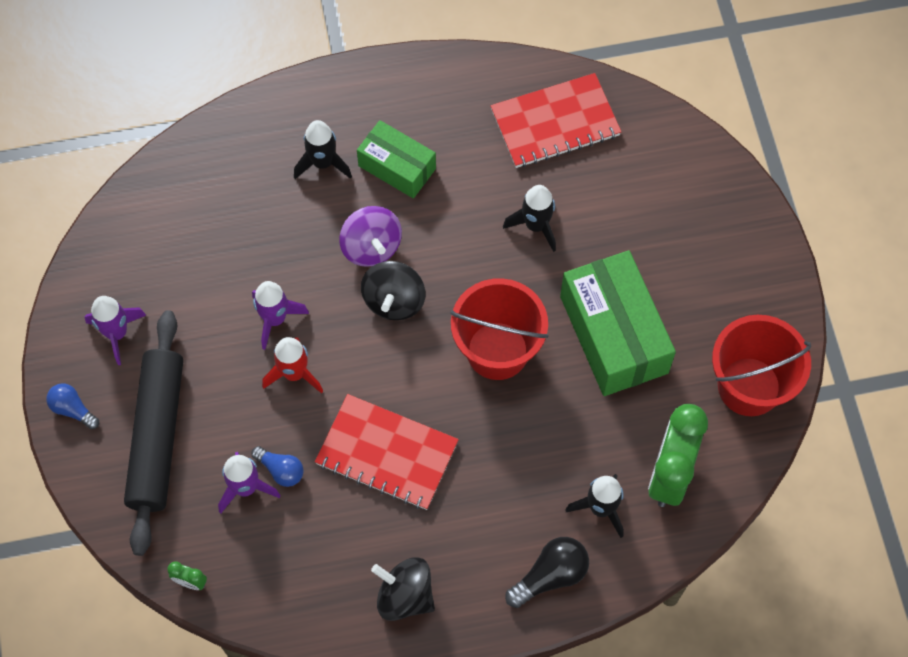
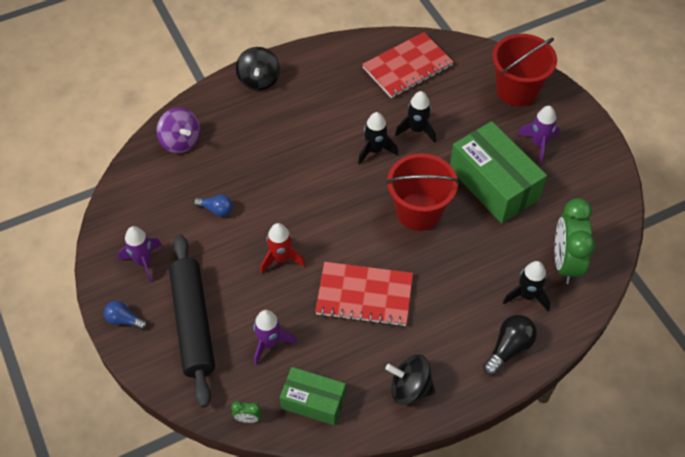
camera: 15 degrees left, 10 degrees down
blue light bulb [251,446,303,487] -> blue light bulb moved to [193,194,233,217]
purple rocket [252,281,309,350] -> purple rocket moved to [518,106,560,163]
black rocket [294,120,352,179] -> black rocket moved to [358,112,398,165]
purple spinning top [339,206,402,267] -> purple spinning top moved to [157,107,200,153]
green box [357,120,436,199] -> green box moved to [280,367,346,426]
black spinning top [361,261,426,320] -> black spinning top moved to [236,47,280,91]
red bucket [712,315,811,416] -> red bucket moved to [492,34,557,106]

